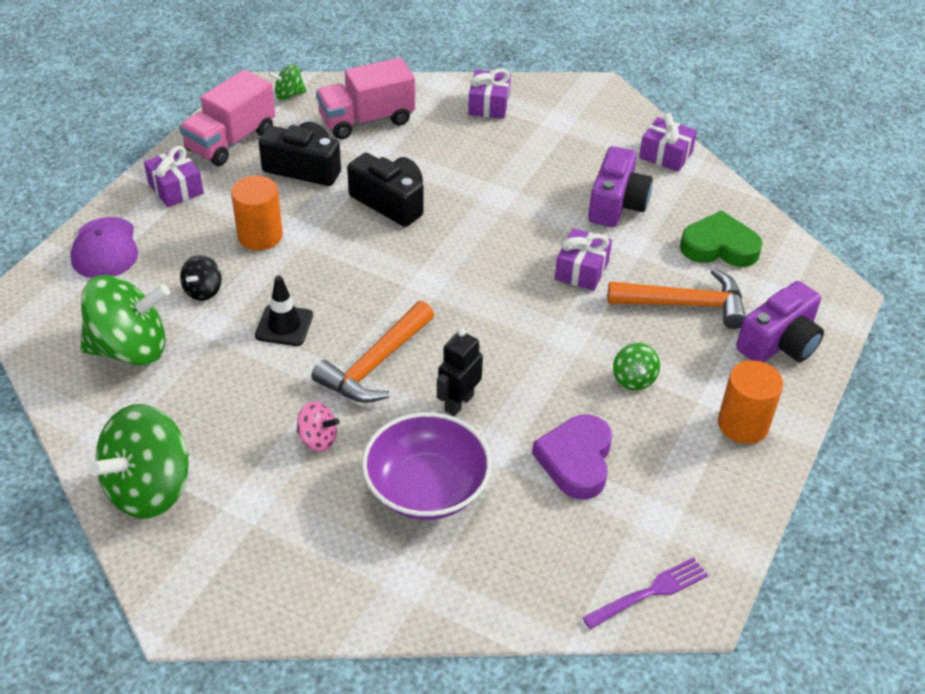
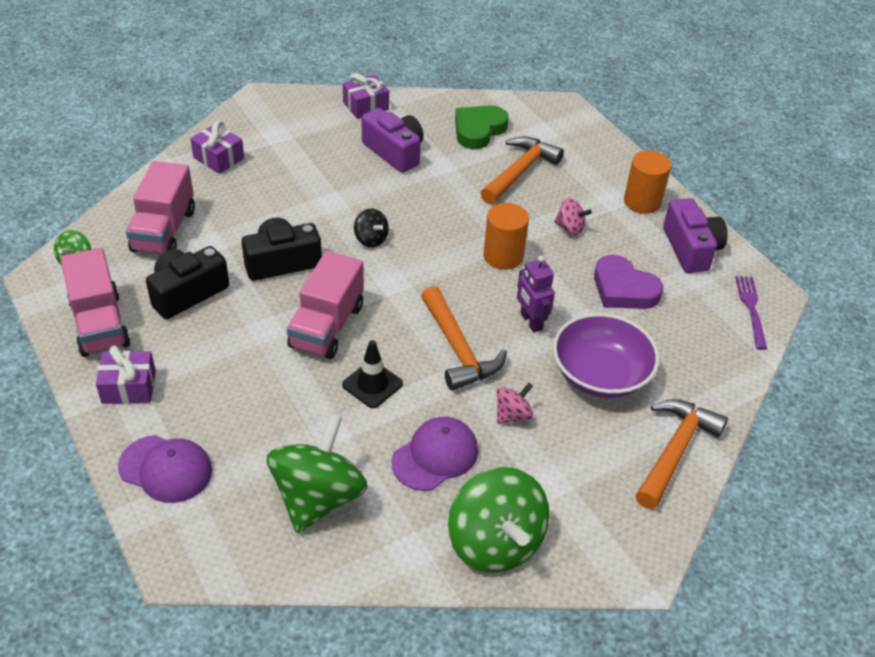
camera: 60 degrees left, 0 degrees up
black spinning top [180,255,222,301] -> black spinning top moved to [354,209,389,247]
orange cylinder [231,176,283,250] -> orange cylinder moved to [484,203,529,270]
black robot [437,328,483,416] -> purple robot [517,256,555,332]
purple gift [555,228,612,291] -> none
green spinning top [613,343,660,390] -> pink spinning top [554,198,592,235]
purple camera [736,281,824,362] -> purple camera moved to [663,198,728,273]
none -> pink truck [287,251,364,359]
none -> purple cap [392,417,478,491]
none -> orange hammer [636,399,728,509]

